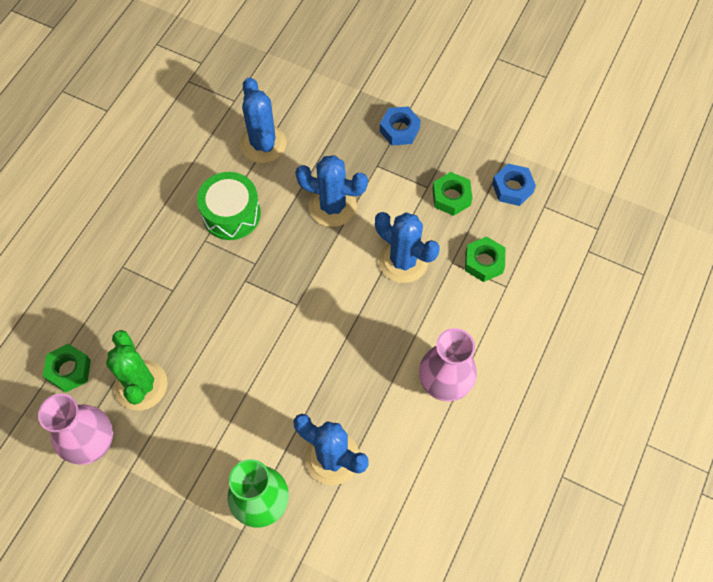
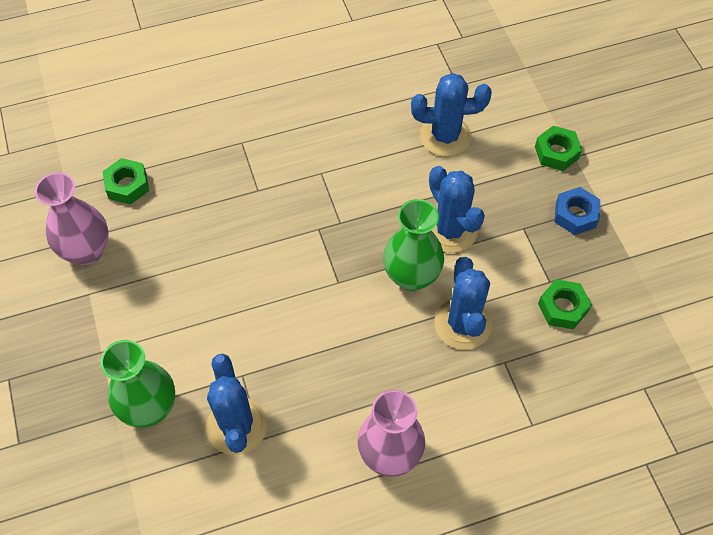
camera: 45 degrees right, 5 degrees down
green cactus [106,330,168,411] -> none
green drum [197,172,261,240] -> none
blue cactus [240,77,287,163] -> blue cactus turned 60 degrees clockwise [411,73,492,157]
green nut [465,236,505,282] -> green nut moved to [535,126,582,171]
blue nut [492,164,536,206] -> none
none -> green vase [383,199,444,291]

